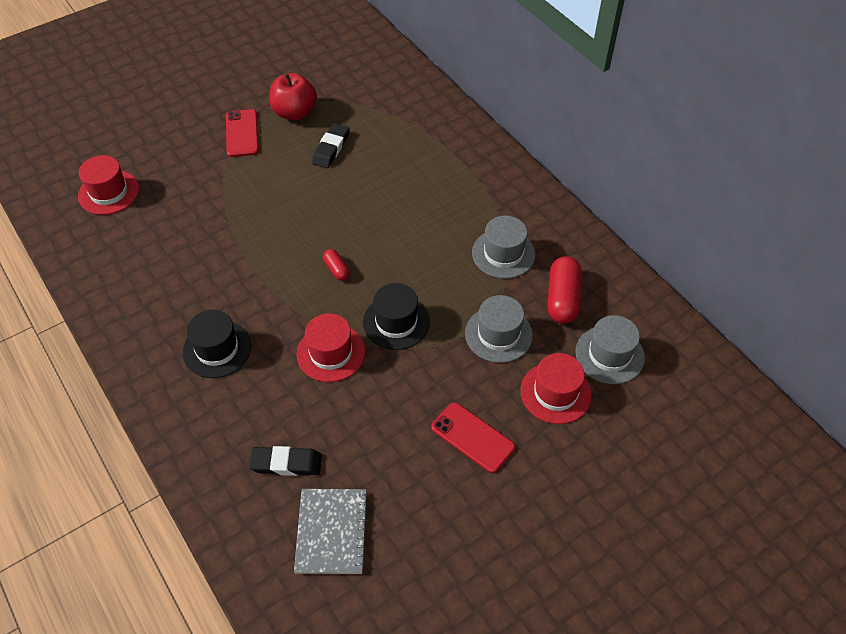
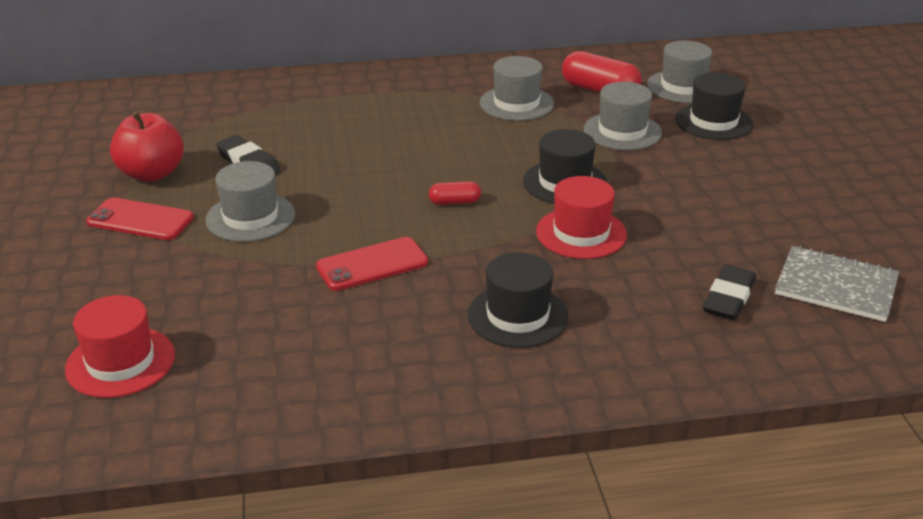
camera: 65 degrees left, 20 degrees down
red phone [431,402,515,473] -> red phone moved to [316,237,428,291]
red hat [521,353,592,424] -> black hat [675,73,753,140]
none -> grey hat [205,161,295,242]

